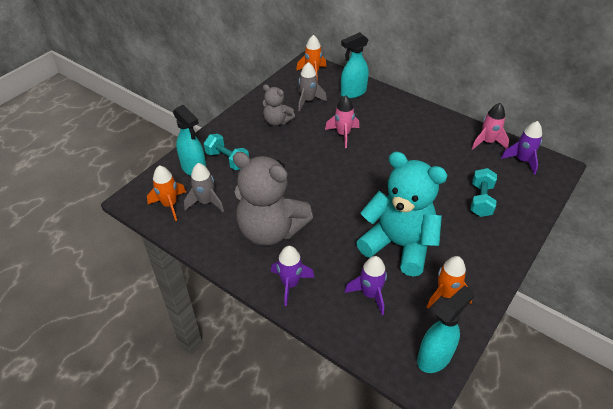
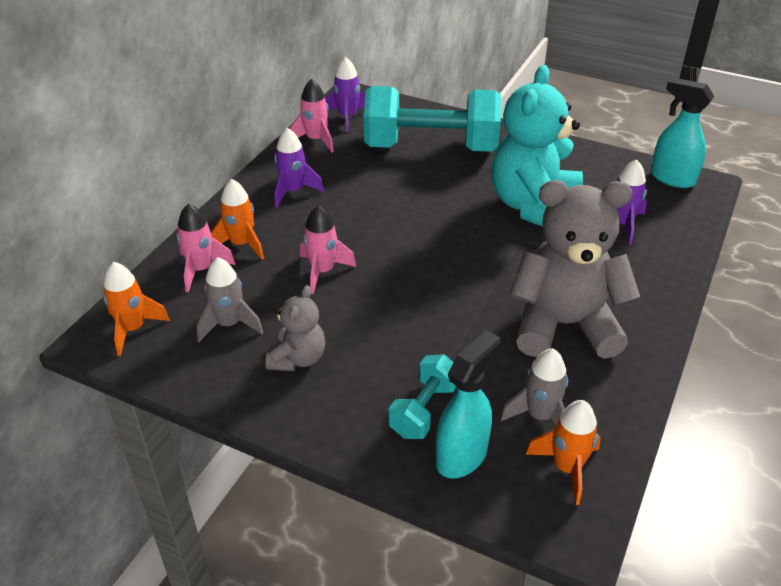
camera: 100 degrees left, 5 degrees down
grey teddy bear [233,152,313,246] -> grey teddy bear turned 105 degrees counterclockwise [510,180,640,359]
purple rocket [271,246,315,306] -> purple rocket moved to [274,128,324,208]
turquoise spray bottle [341,32,369,98] -> pink rocket [176,204,236,292]
orange rocket [427,256,472,308] -> orange rocket moved to [211,179,264,260]
turquoise dumbbell [471,168,497,217] -> turquoise dumbbell [364,86,501,152], size x2.12

